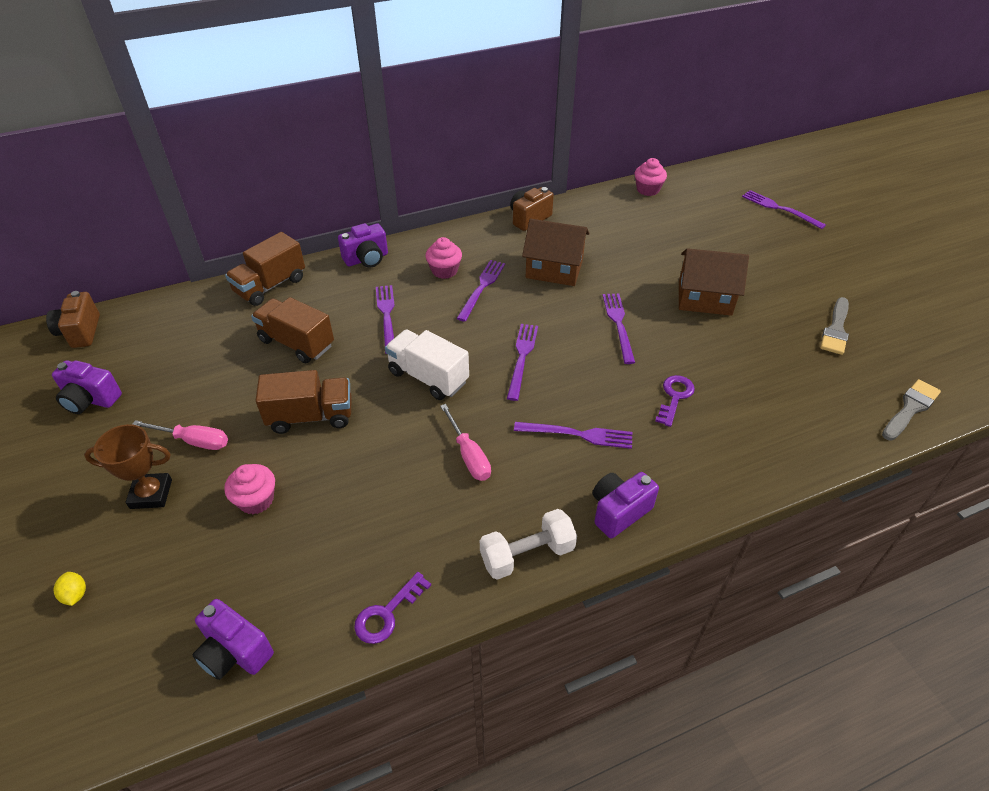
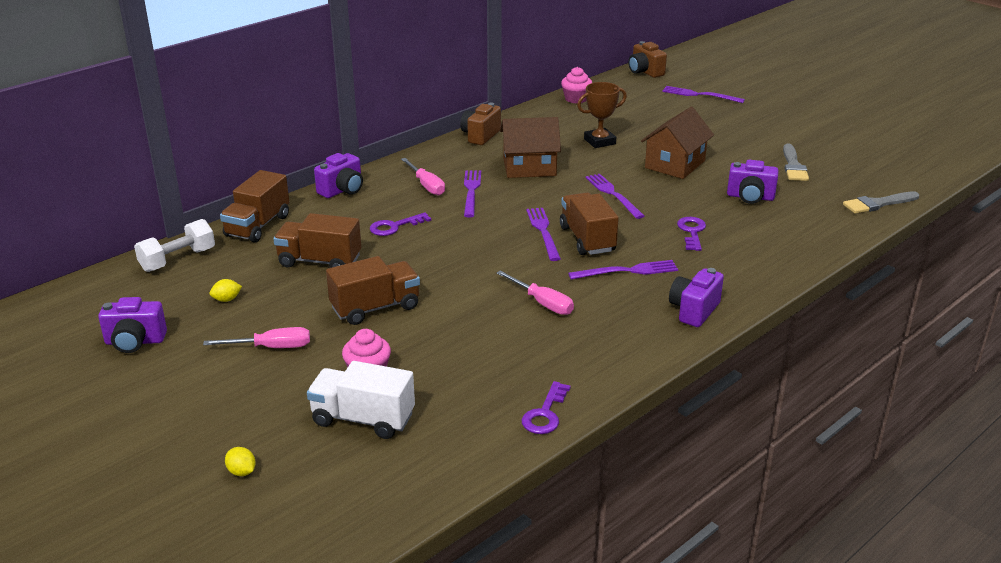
camera: 20 degrees left, 15 degrees down
brown camera [46,291,100,348] -> brown camera moved to [628,41,667,78]
brown trophy [84,424,172,509] -> brown trophy moved to [577,82,627,148]
purple camera [193,599,274,680] -> purple camera moved to [727,160,779,204]
purple fork [376,285,395,354] -> purple key [370,212,431,236]
white truck [385,330,469,400] -> white truck moved to [307,361,415,439]
pink cupcake [425,237,462,279] -> pink screwdriver [401,158,445,196]
white dumbbell [480,509,577,580] -> white dumbbell moved to [134,219,215,272]
brown house [679,248,749,316] -> brown house turned 45 degrees counterclockwise [641,107,714,179]
grey brush [882,379,941,441] -> grey brush turned 135 degrees counterclockwise [843,191,919,214]
none -> yellow lemon [210,279,242,302]
none -> brown truck [560,192,619,255]

